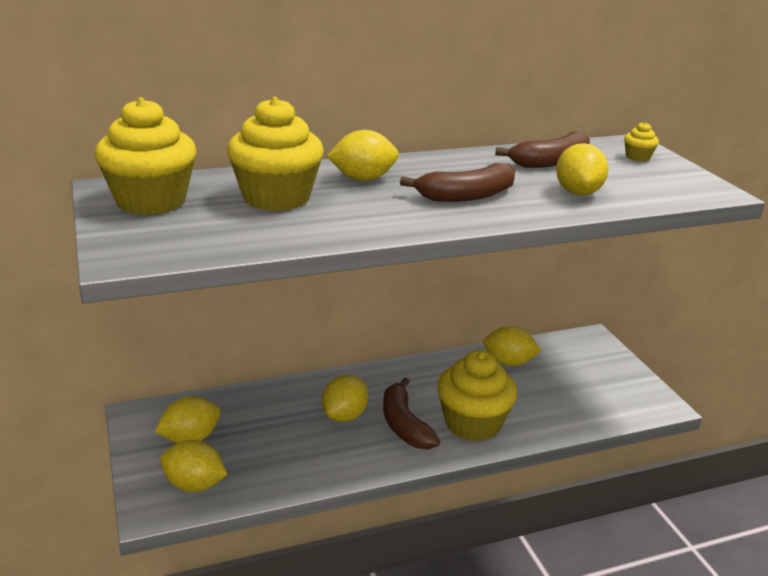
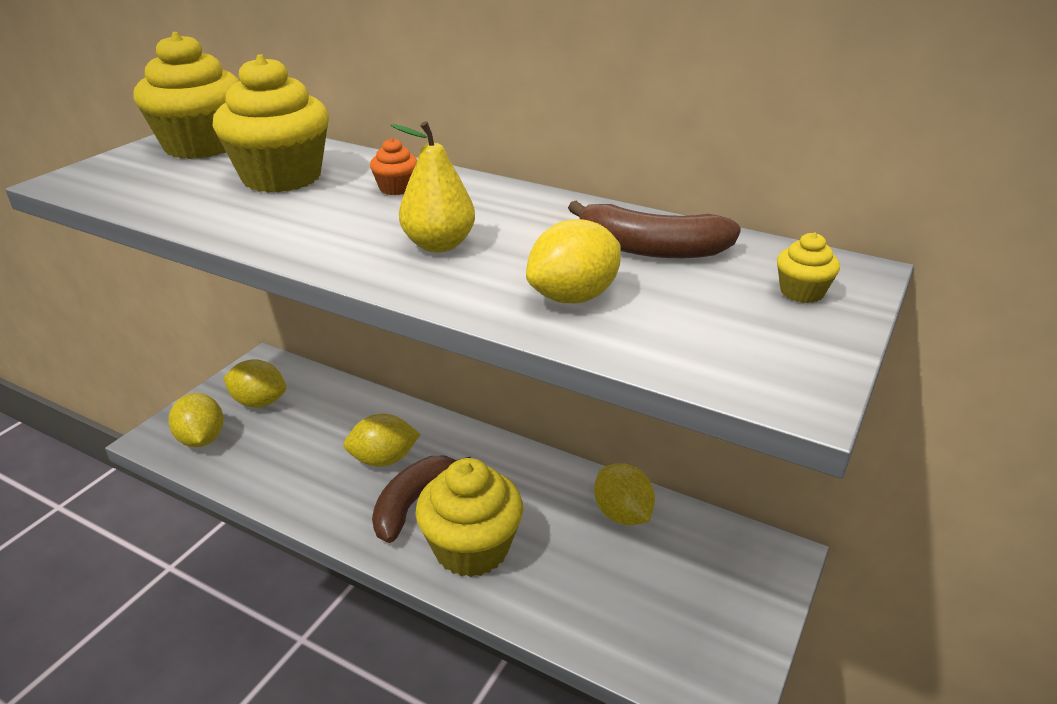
camera: 50 degrees right, 5 degrees up
yellow lemon [327,130,399,181] -> orange cupcake [370,138,417,195]
brown banana [400,163,515,202] -> yellow pear [391,121,475,252]

